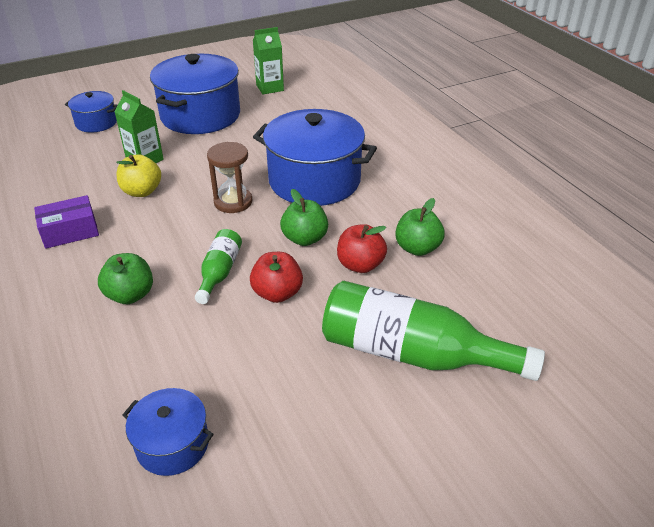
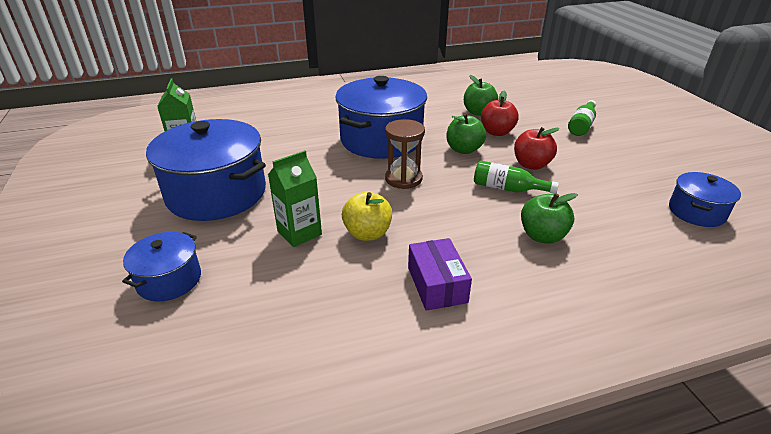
camera: 80 degrees left, 5 degrees down
green bottle [322,281,545,381] -> green bottle [568,100,596,136], size x0.50

